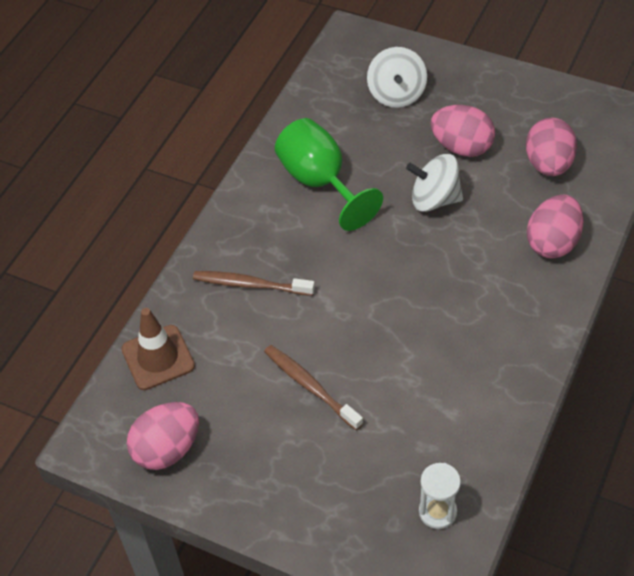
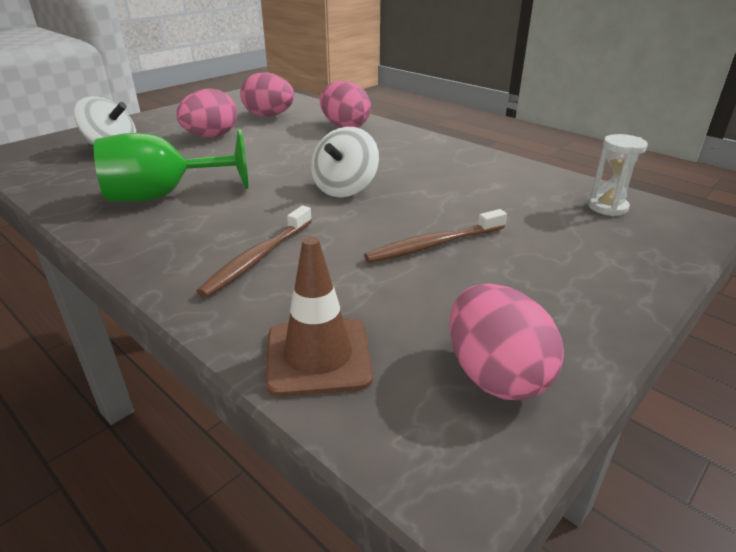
camera: 75 degrees left, 20 degrees down
white spinning top [406,154,463,212] -> white spinning top moved to [311,127,379,197]

